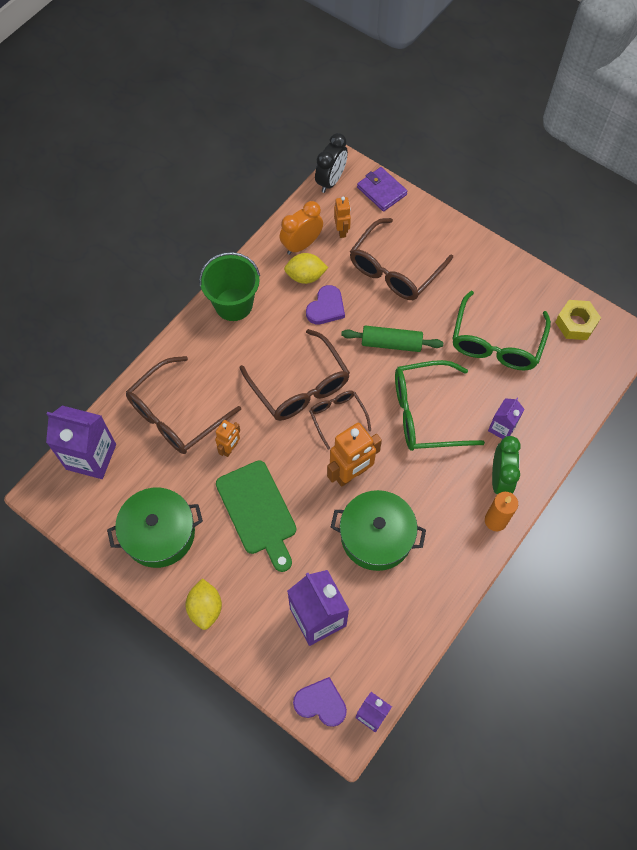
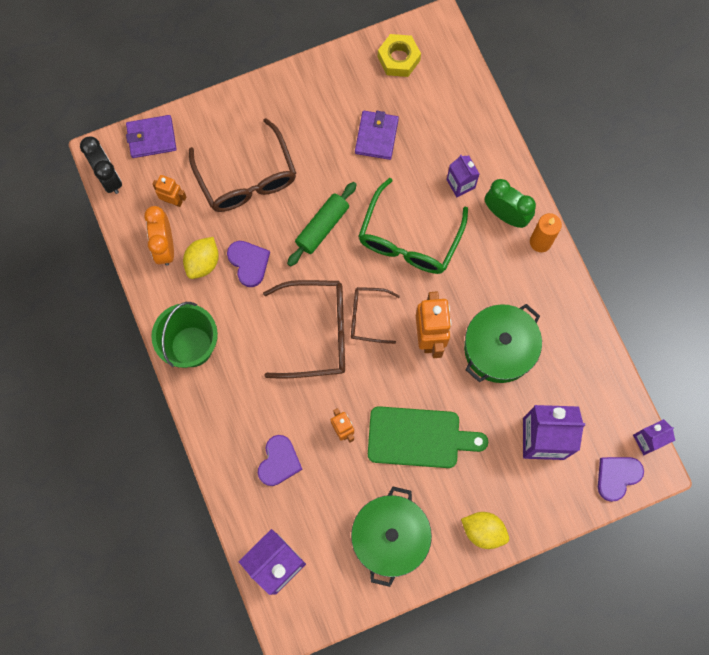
camera: 60 degrees left, 10 degrees up
brown glasses [126,356,241,454] -> purple heart [258,435,303,486]
green glasses [452,291,551,370] -> purple wallet [355,111,399,160]

